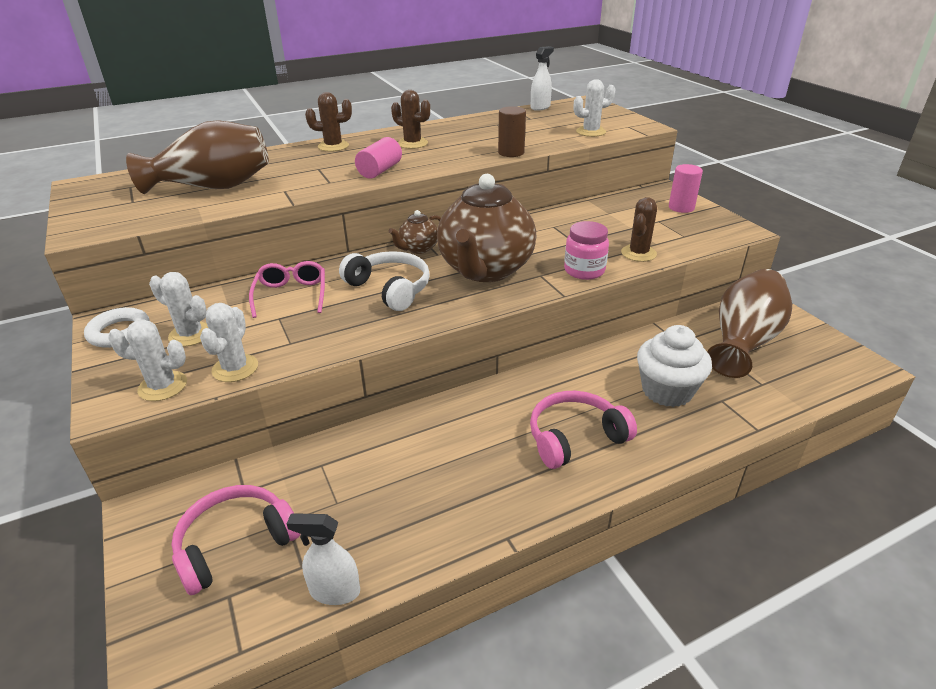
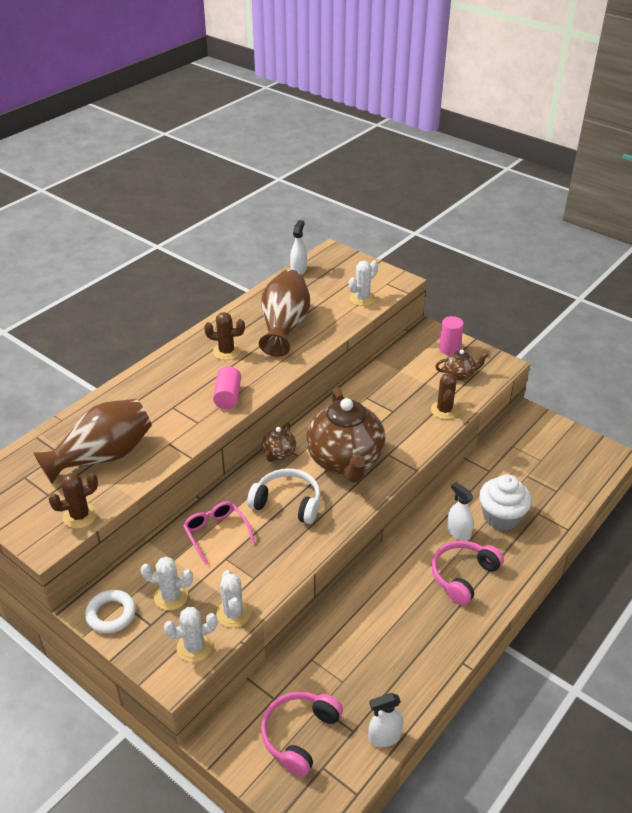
camera: 25 degrees left, 5 degrees up
brown cactus [305,92,352,152] -> brown cactus moved to [49,473,98,529]
brown cylinder [498,106,526,157] -> none
pink jar [564,221,609,280] -> none
brown vase [708,269,792,378] -> brown vase moved to [259,269,310,357]
none -> brown teapot [435,350,488,380]
none -> white spray bottle [447,482,473,541]

